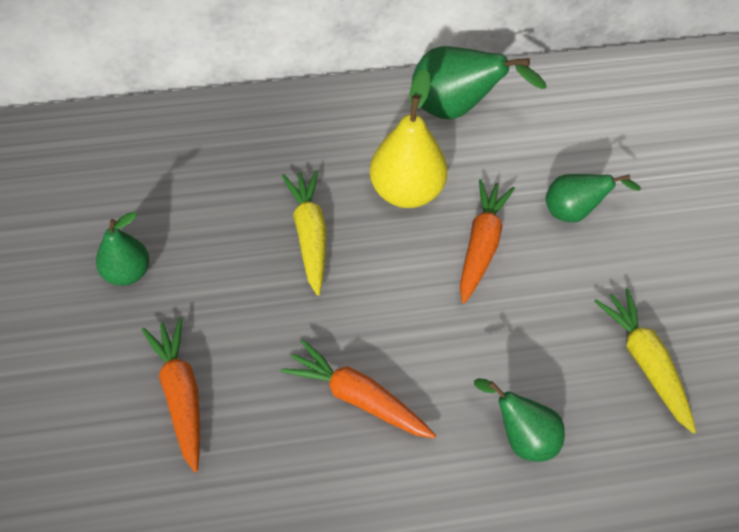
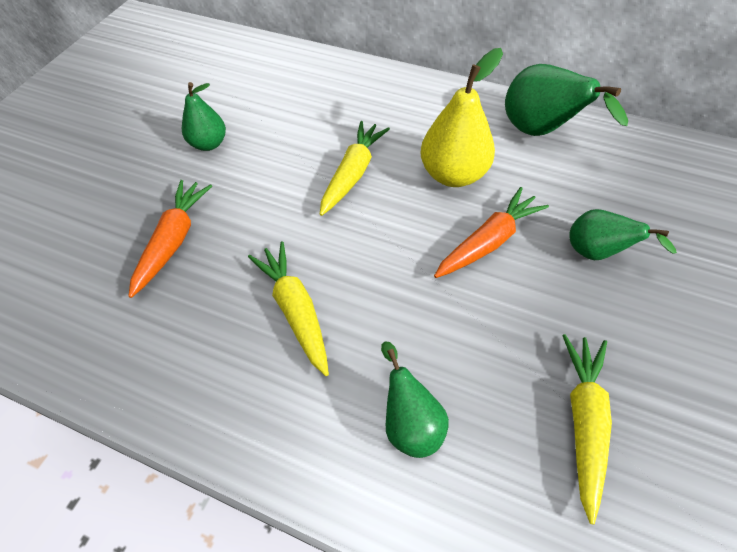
camera: 35 degrees right, 0 degrees up
orange carrot [281,340,436,439] -> yellow carrot [248,241,329,376]

